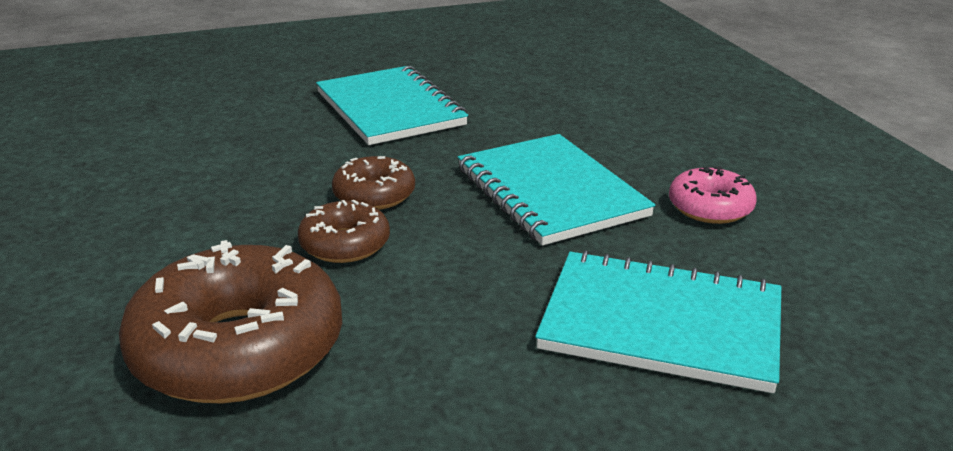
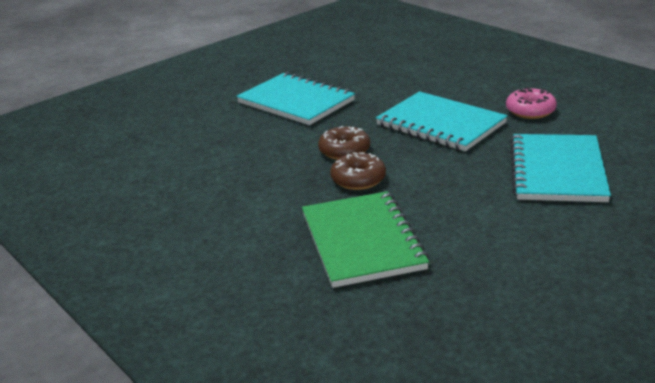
camera: 20 degrees left, 0 degrees up
brown donut [119,240,342,404] -> green notebook [302,191,429,288]
turquoise notebook [535,250,781,393] -> turquoise notebook turned 75 degrees counterclockwise [510,134,611,202]

